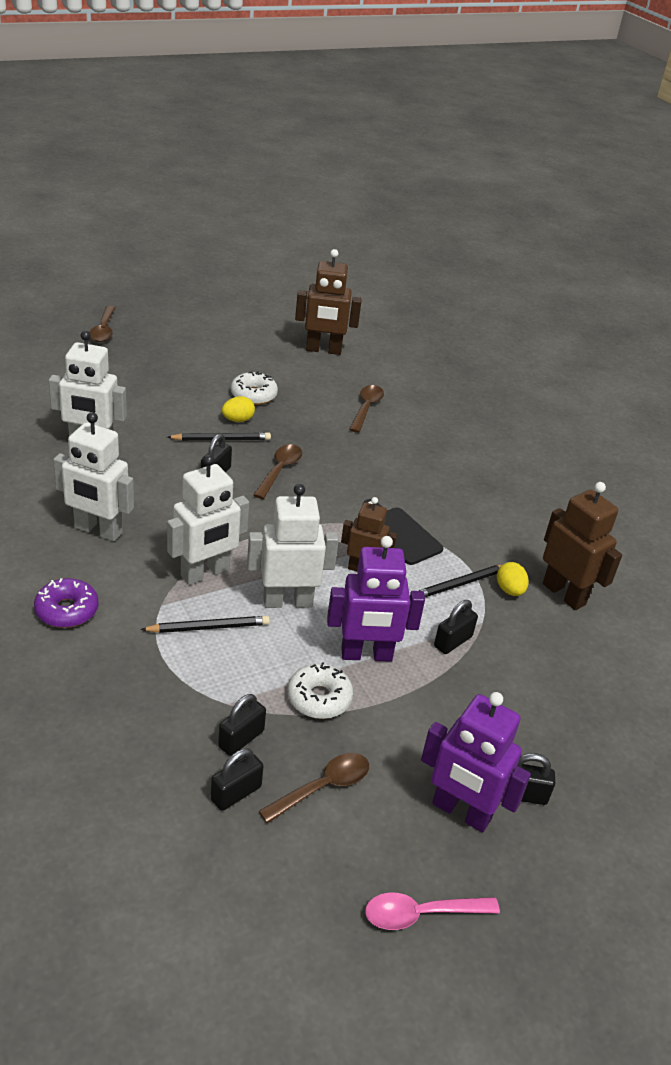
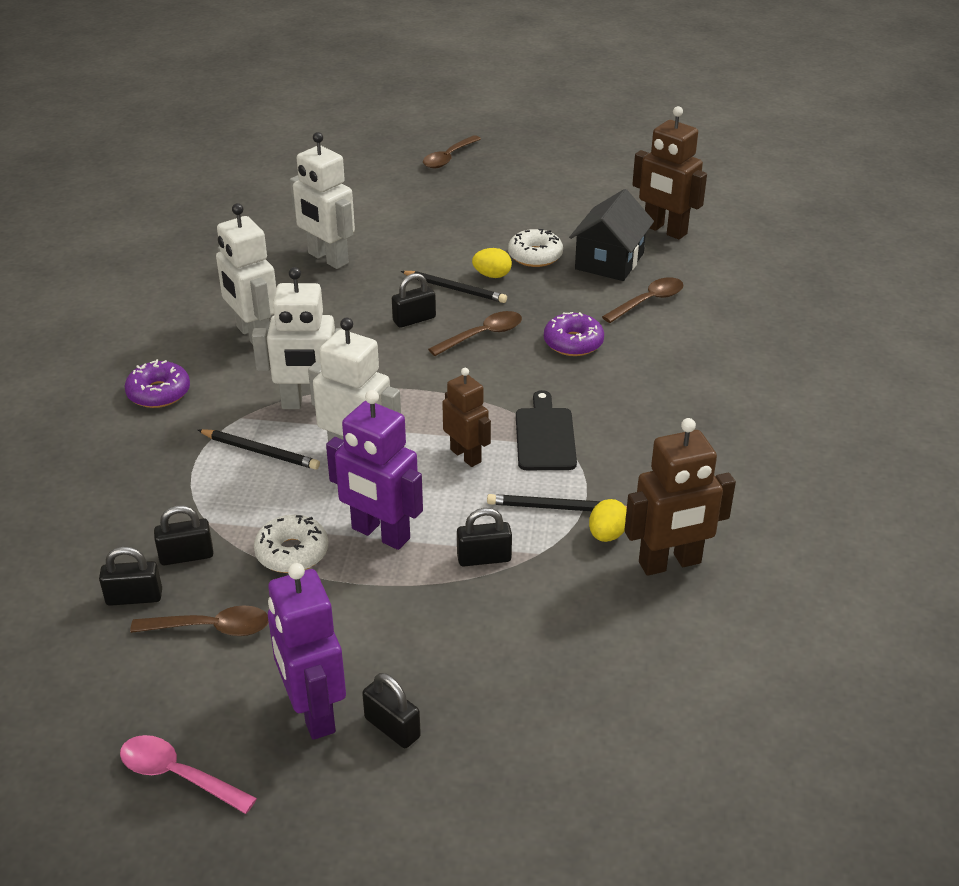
camera: 40 degrees right, 0 degrees up
brown robot [543,482,622,610] -> brown robot turned 75 degrees clockwise [624,418,736,576]
none -> purple donut [544,312,604,356]
none -> black house [569,189,654,281]

